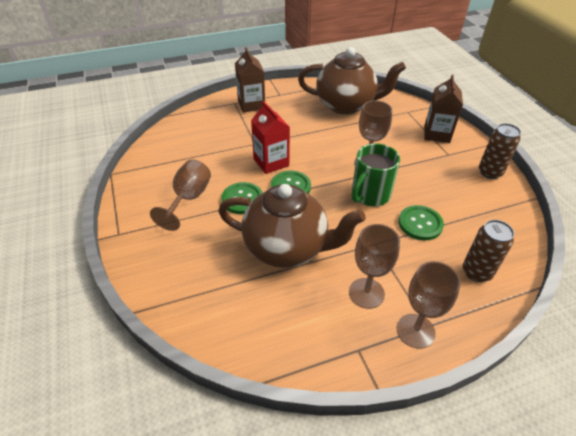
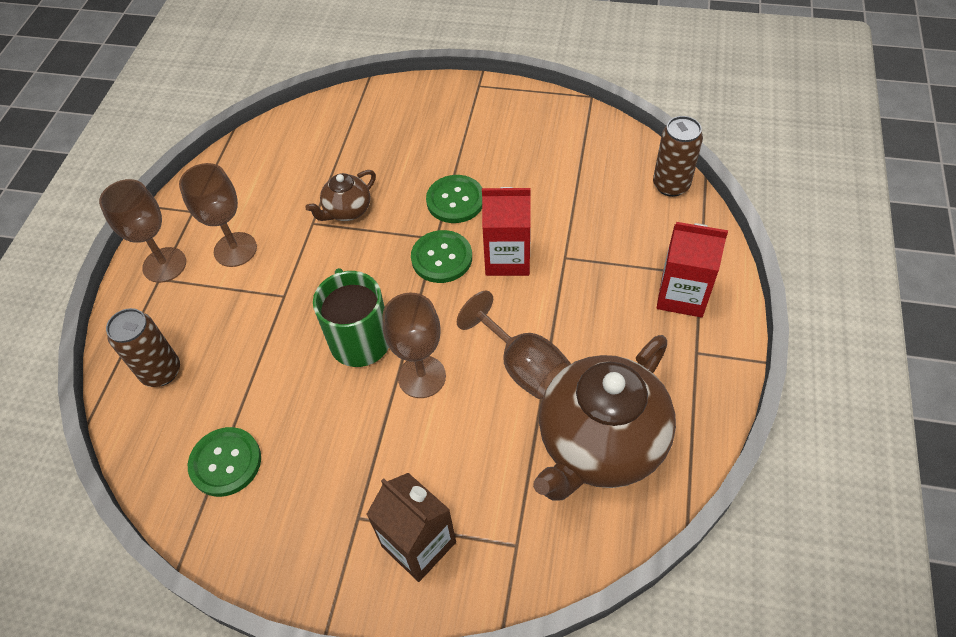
camera: 125 degrees right, 10 degrees up
brown goblet [150,160,211,231] -> brown goblet moved to [457,291,571,399]
brown teapot [218,184,366,268] -> brown teapot [305,170,376,221], size x0.47
brown carton [235,47,265,112] -> red carton [657,222,728,318]
green button [398,205,444,241] -> green button moved to [188,427,261,497]
brown can [479,123,521,179] -> brown can moved to [653,116,703,197]

